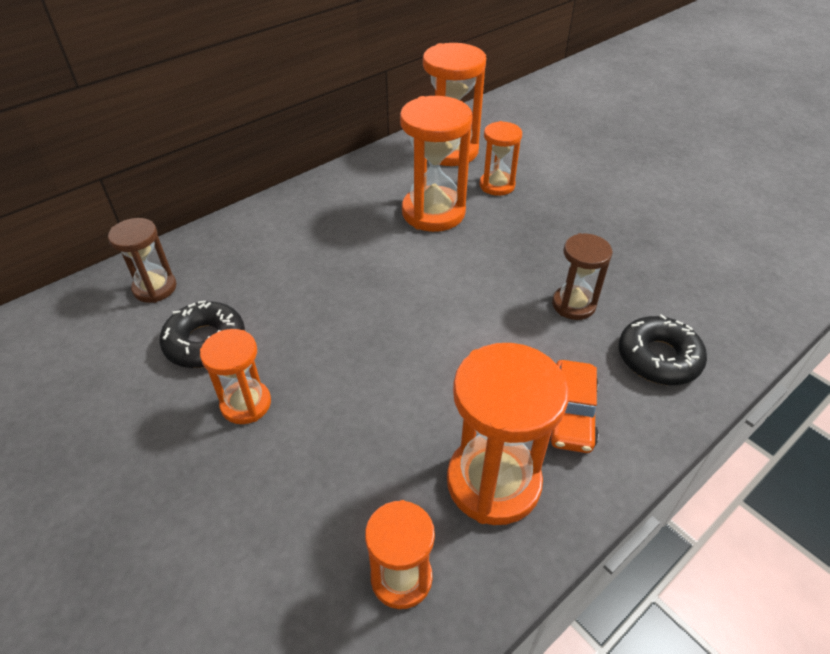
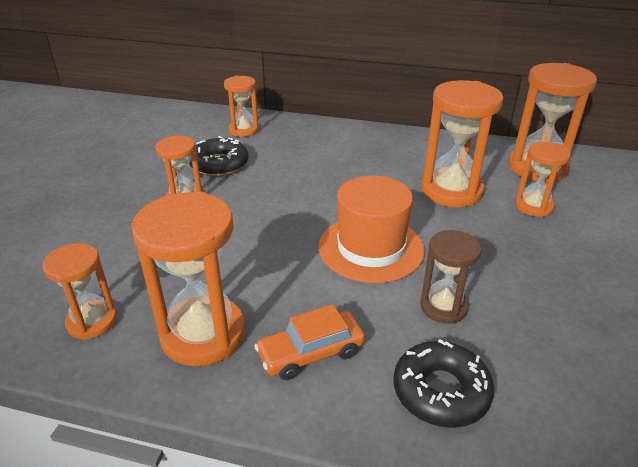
camera: 55 degrees right, 10 degrees down
brown hourglass [108,218,177,303] -> orange hourglass [224,76,259,137]
none -> orange hat [318,175,425,283]

